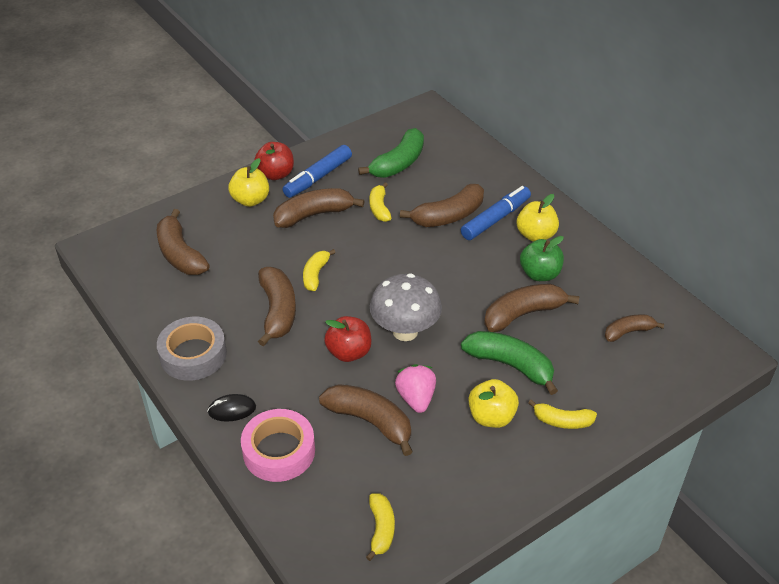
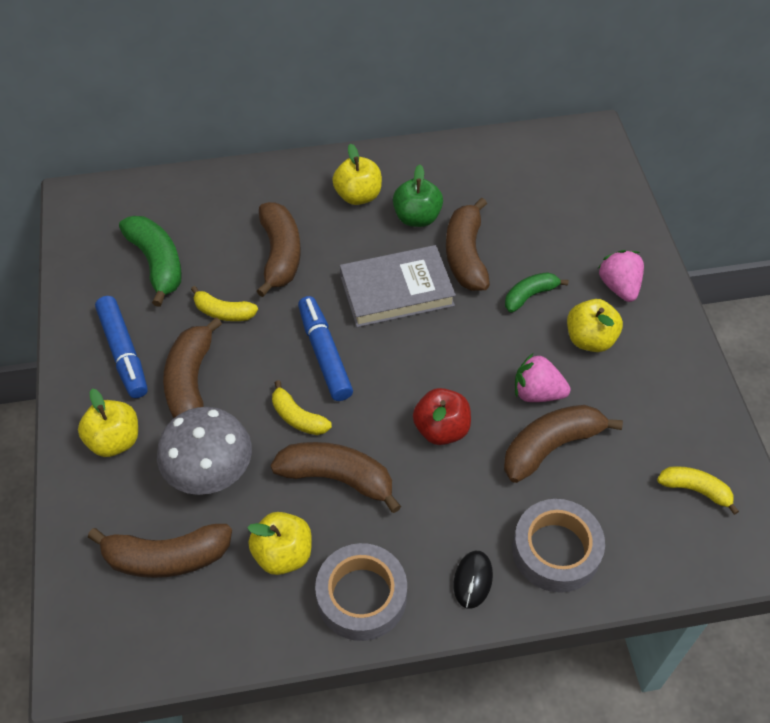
camera: 65 degrees left, 10 degrees up
pink tape [241,409,315,482] -> grey tape [512,499,605,593]
red apple [254,142,294,180] -> none
grey mushroom [370,273,442,341] -> grey mushroom moved to [157,407,252,495]
blue marker [461,186,531,240] -> blue marker moved to [298,296,353,401]
green banana [461,331,558,395] -> green banana [505,272,568,312], size x0.60
yellow banana [528,399,597,429] -> pink strawberry [598,250,644,302]
brown banana [605,314,664,342] -> none
none -> yellow apple [247,512,312,575]
none -> grey book [340,245,456,327]

